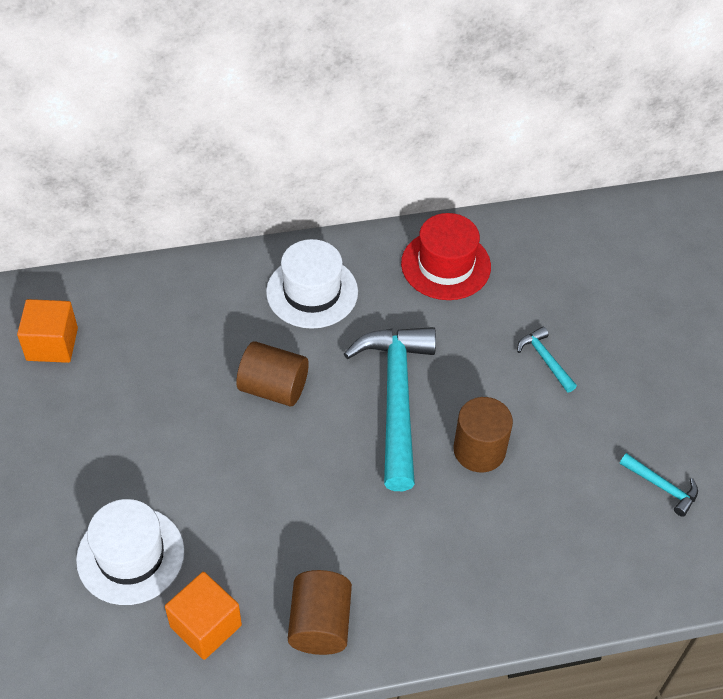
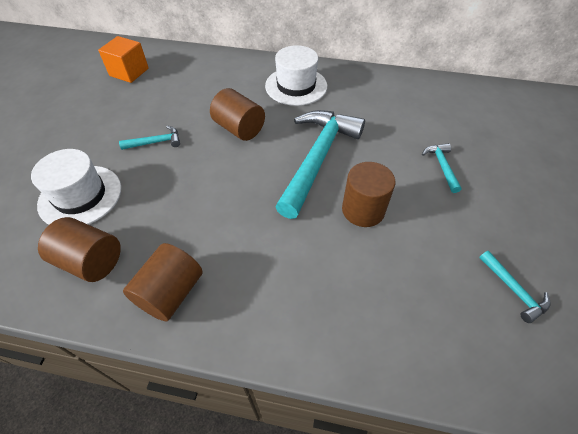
camera: 25 degrees right, 0 degrees up
orange cube [165,572,242,660] -> brown cylinder [38,217,121,282]
red hat [401,213,491,300] -> none
none -> turquoise hammer [119,126,180,150]

